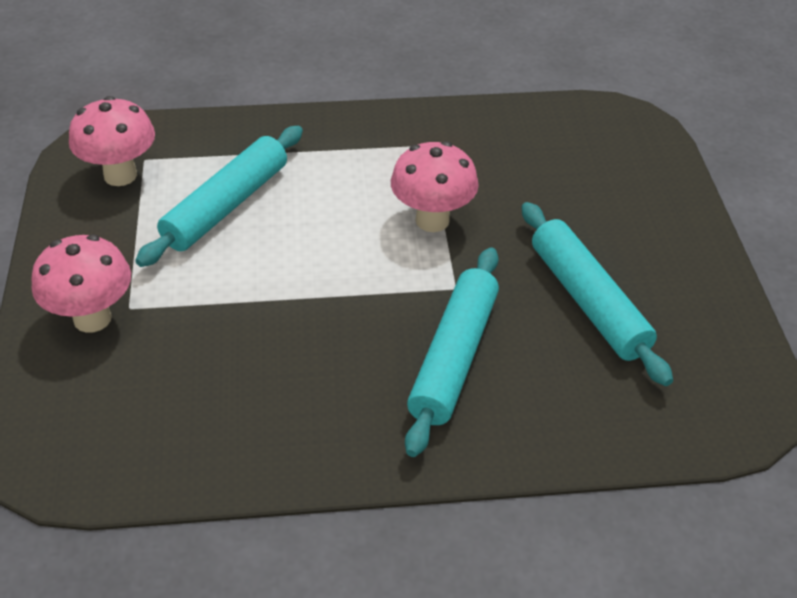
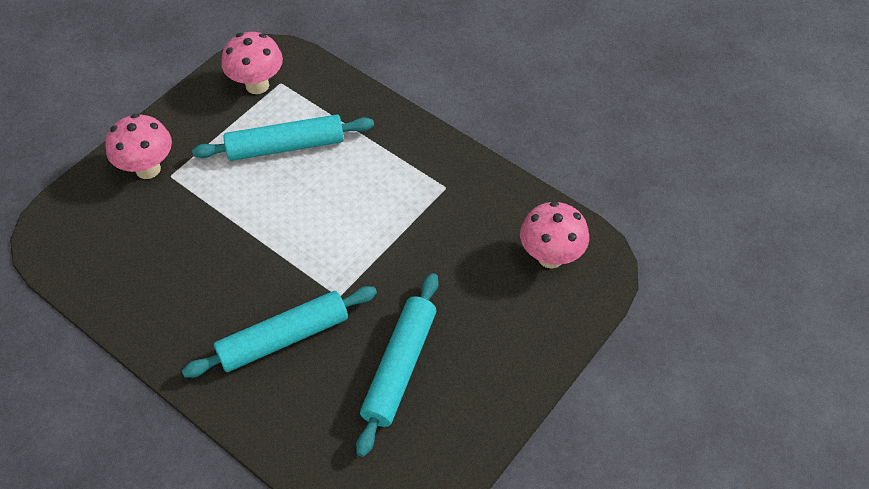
camera: 45 degrees right, 10 degrees up
pink mushroom [391,141,479,232] -> pink mushroom moved to [520,201,589,268]

